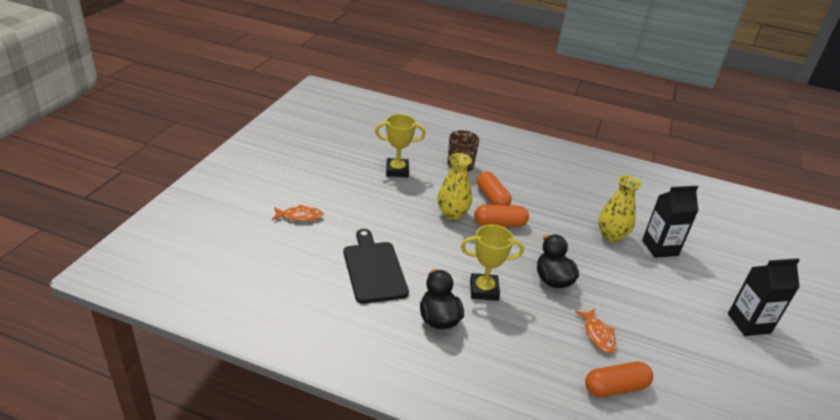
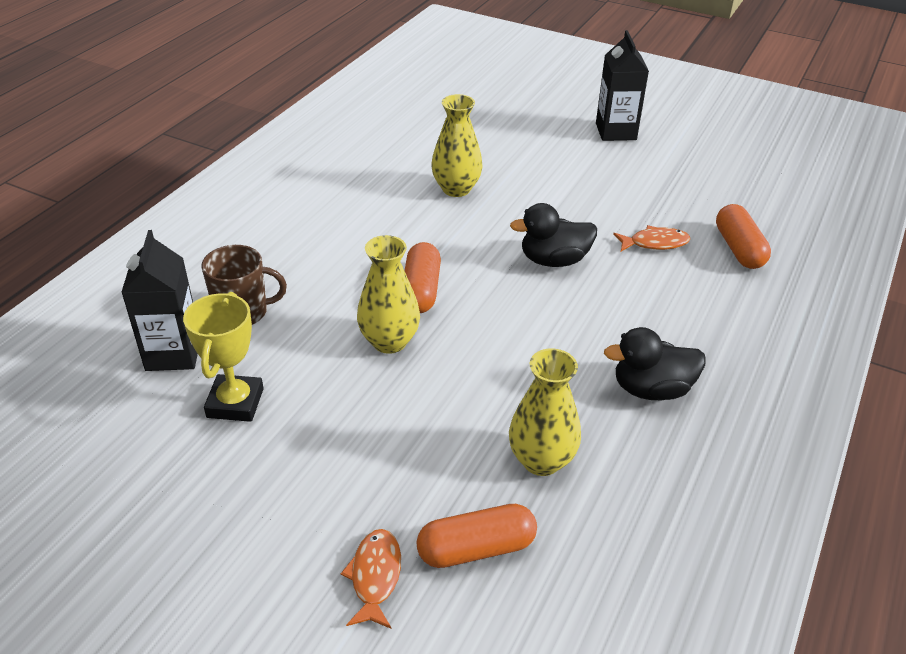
camera: 80 degrees left, 5 degrees up
black cutting board [343,229,409,304] -> yellow vase [509,349,581,476]
yellow trophy [461,225,524,301] -> none
orange capsule [477,171,512,205] -> orange capsule moved to [416,504,537,568]
black carton [642,186,698,258] -> black carton moved to [121,230,198,371]

